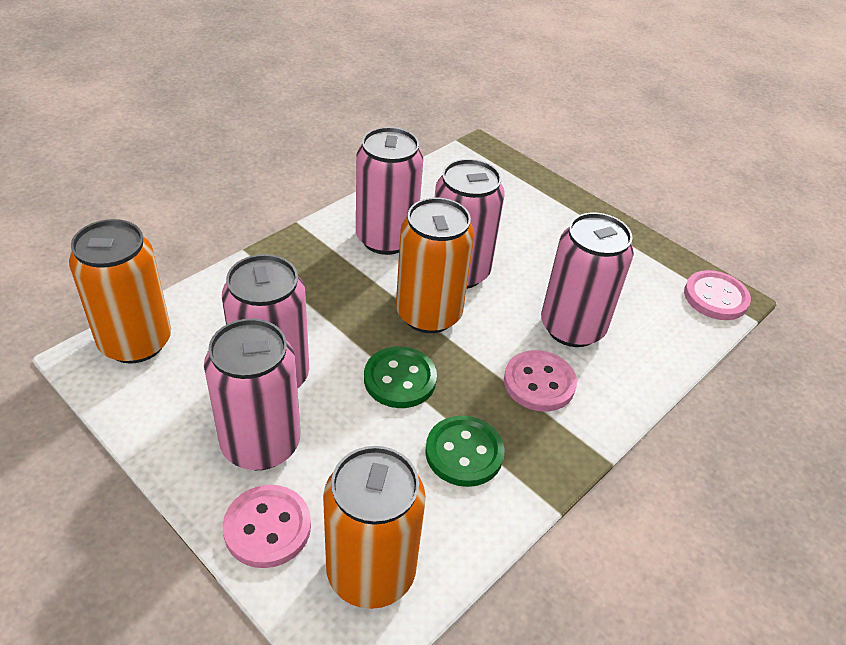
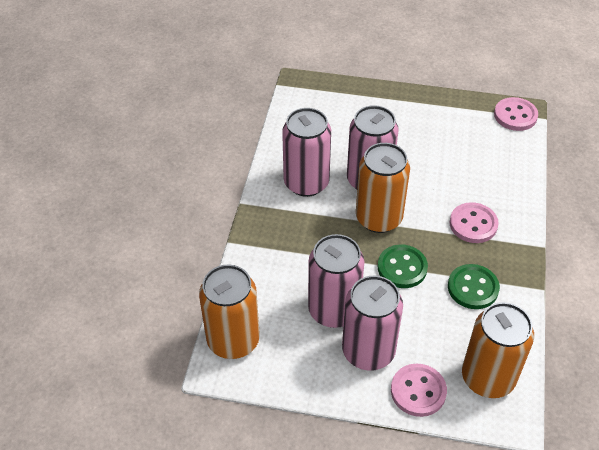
camera: 30 degrees left, 5 degrees up
pink can [541,213,634,347] -> none

